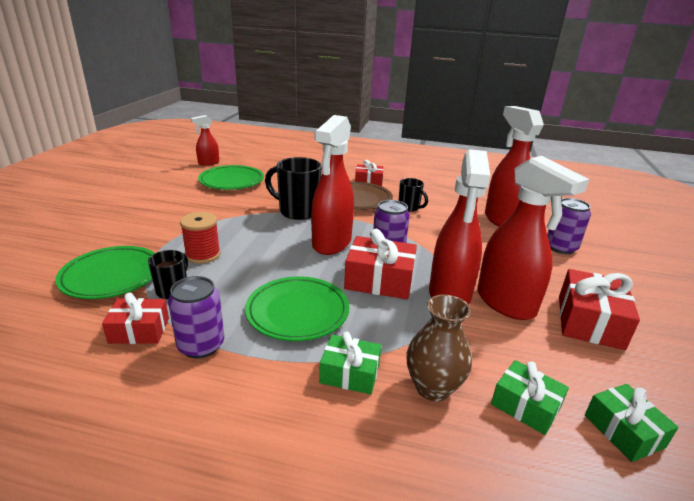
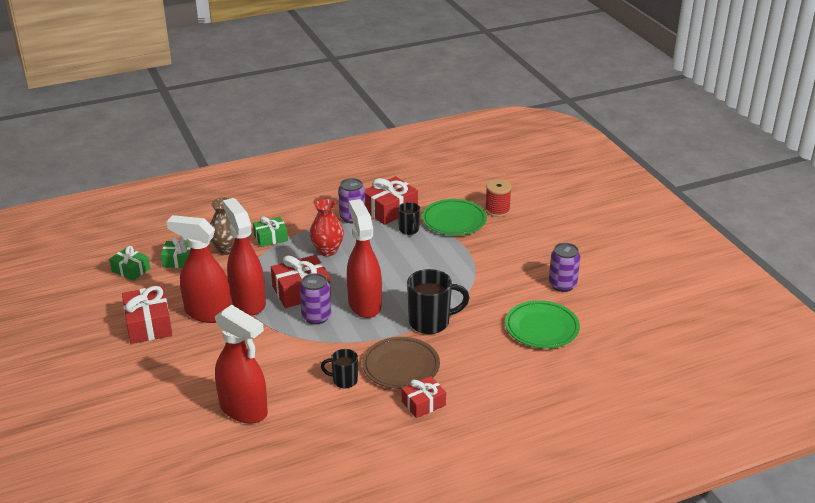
camera: 145 degrees right, 5 degrees up
red gift [102,293,169,344] -> red gift [365,176,418,225], size x1.58
red spool [180,212,221,264] -> red spool moved to [485,179,512,217]
red spray bottle [191,115,219,166] -> none
green plate [245,276,349,341] -> red vase [310,199,344,256]
purple can [547,198,591,254] -> purple can moved to [549,243,580,292]

